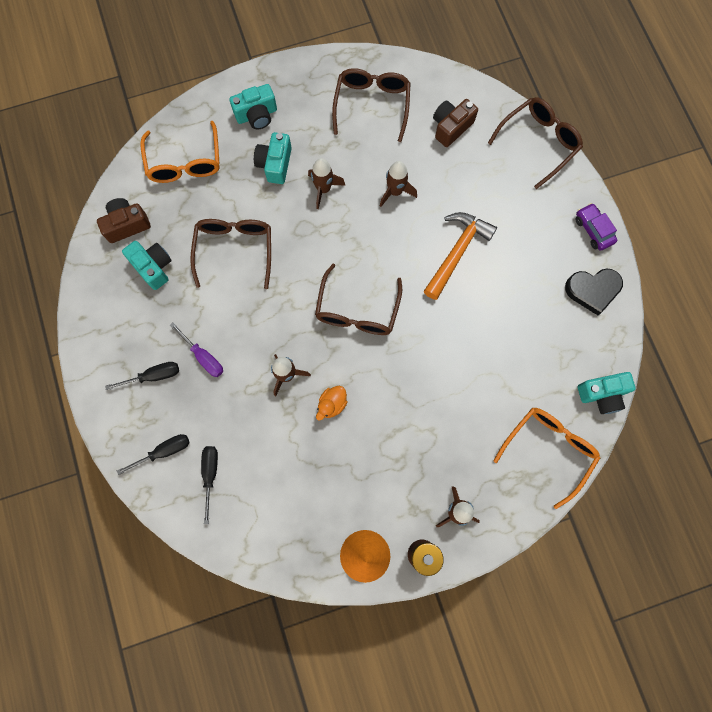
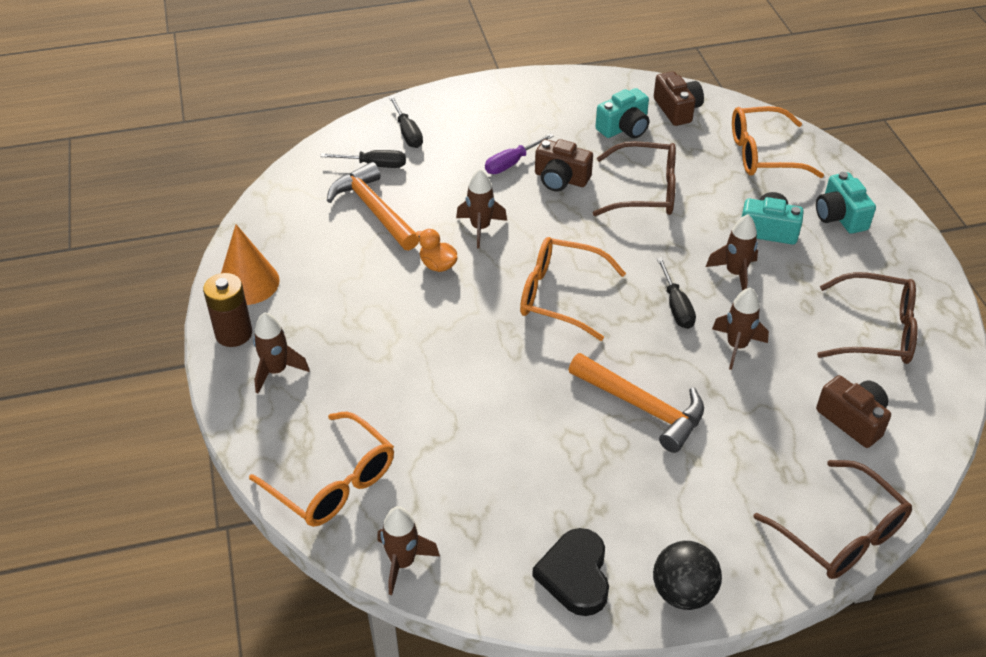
camera: 95 degrees right, 30 degrees down
black screwdriver [105,362,179,390] -> black screwdriver moved to [657,257,696,329]
brown glasses [315,264,402,335] -> orange glasses [520,237,626,341]
purple car [576,203,617,251] -> black ball [653,541,722,610]
turquoise camera [578,372,636,414] -> brown rocket [377,506,440,595]
none -> orange hammer [327,162,419,251]
none -> brown camera [535,139,593,191]

